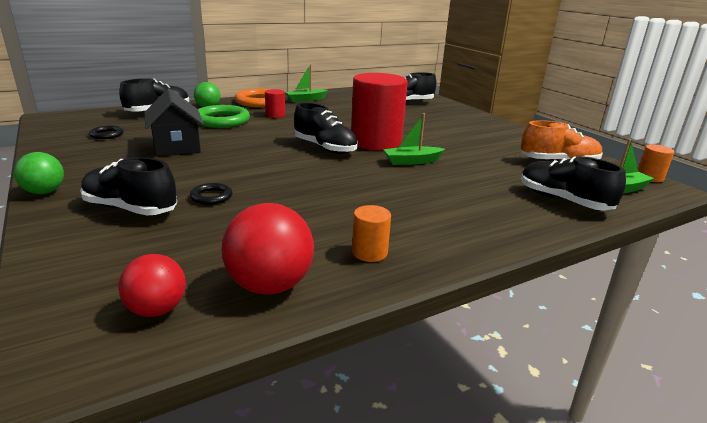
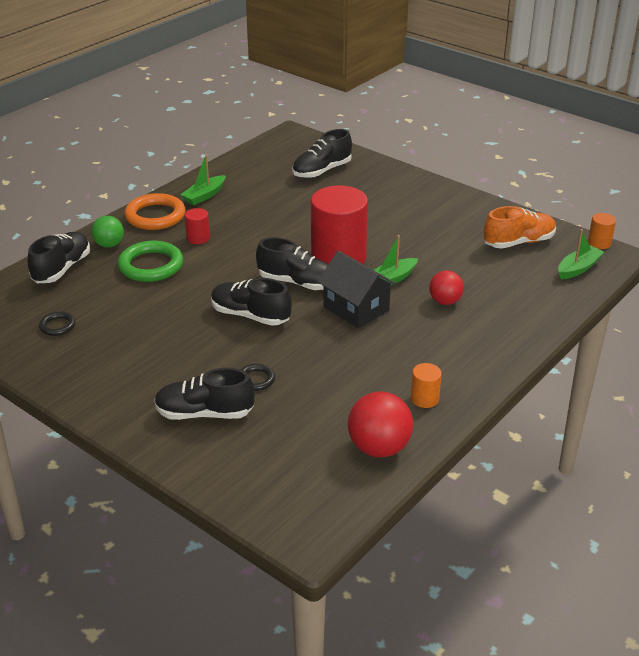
camera: 20 degrees left, 10 degrees up
green ball [14,152,64,194] -> none
red ball [118,254,186,317] -> red ball moved to [429,270,464,305]
black house [144,89,204,157] -> black house moved to [318,251,396,328]
black shoe [521,156,626,211] -> black shoe moved to [211,278,292,326]

